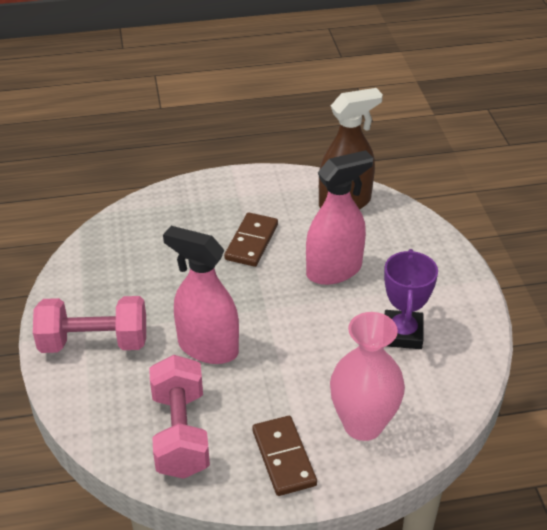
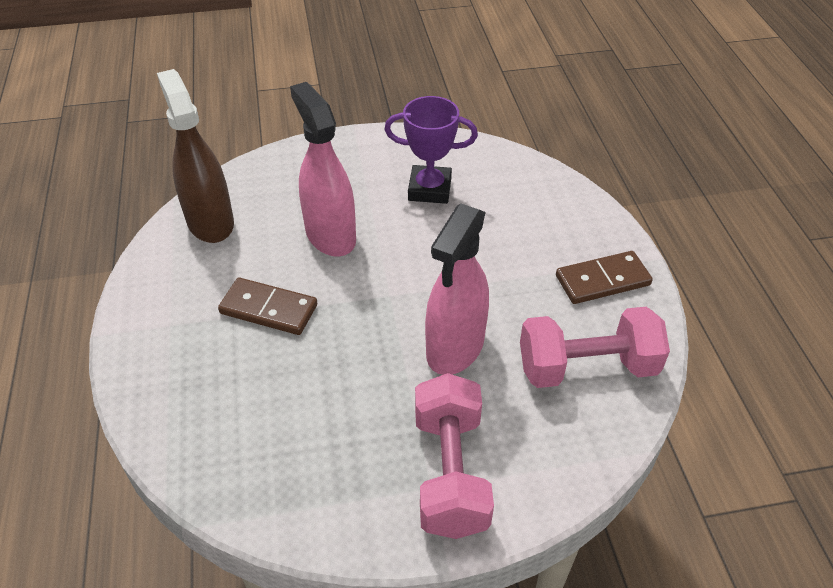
camera: 90 degrees left, 5 degrees up
pink vase [330,312,405,441] -> none

